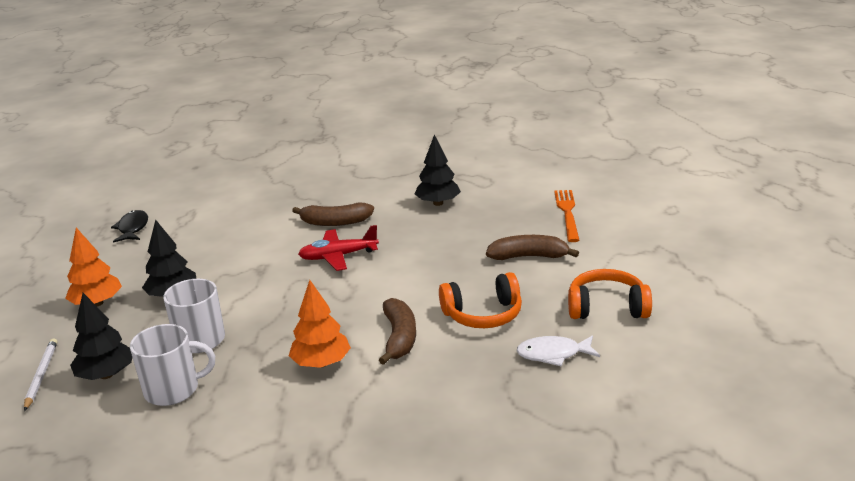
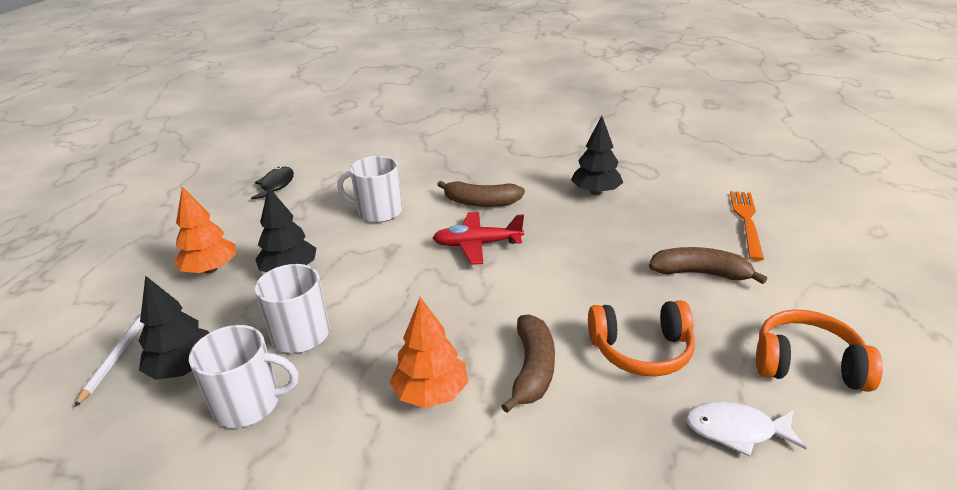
camera: 10 degrees right, 5 degrees up
none -> white mug [337,156,403,223]

